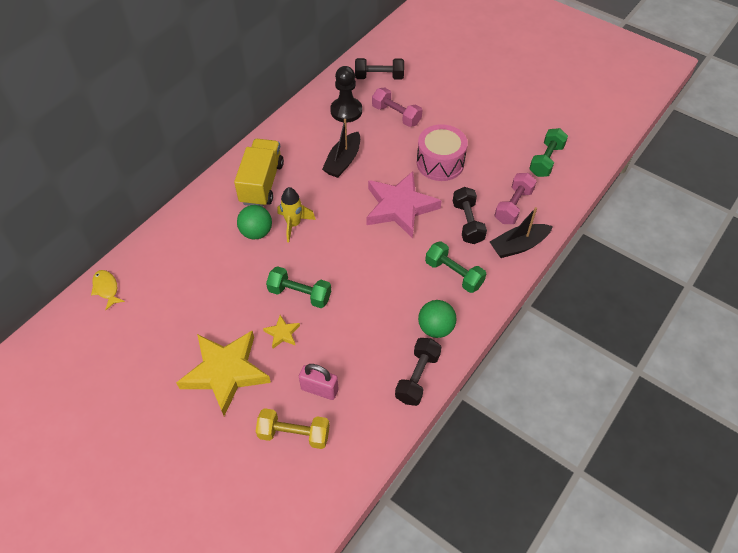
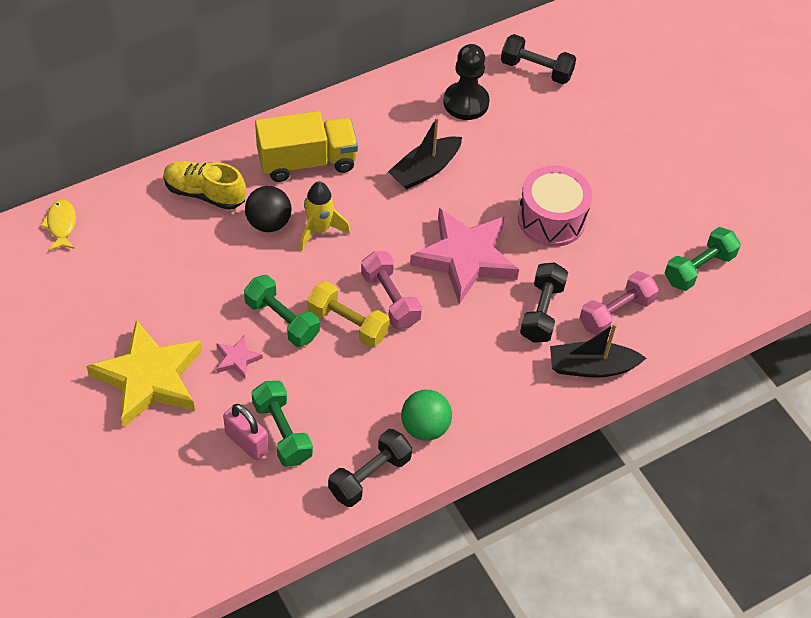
camera: 20 degrees right, 0 degrees up
yellow truck [234,139,284,207] -> yellow truck turned 45 degrees clockwise [255,111,358,182]
green ball [237,205,272,240] -> black ball [245,186,291,232]
yellow dumbbell [256,408,330,449] -> yellow dumbbell moved to [307,281,390,347]
yellow star [263,315,300,348] -> pink star [216,335,263,379]
pink dumbbell [372,88,422,127] -> pink dumbbell moved to [361,251,422,329]
green dumbbell [425,241,486,293] -> green dumbbell moved to [252,381,313,467]
none -> yellow shoe [163,161,246,210]

